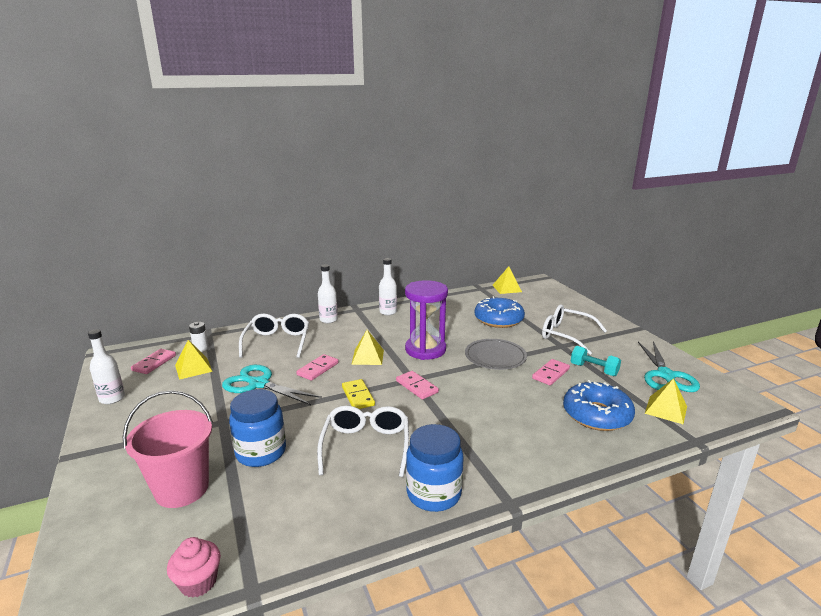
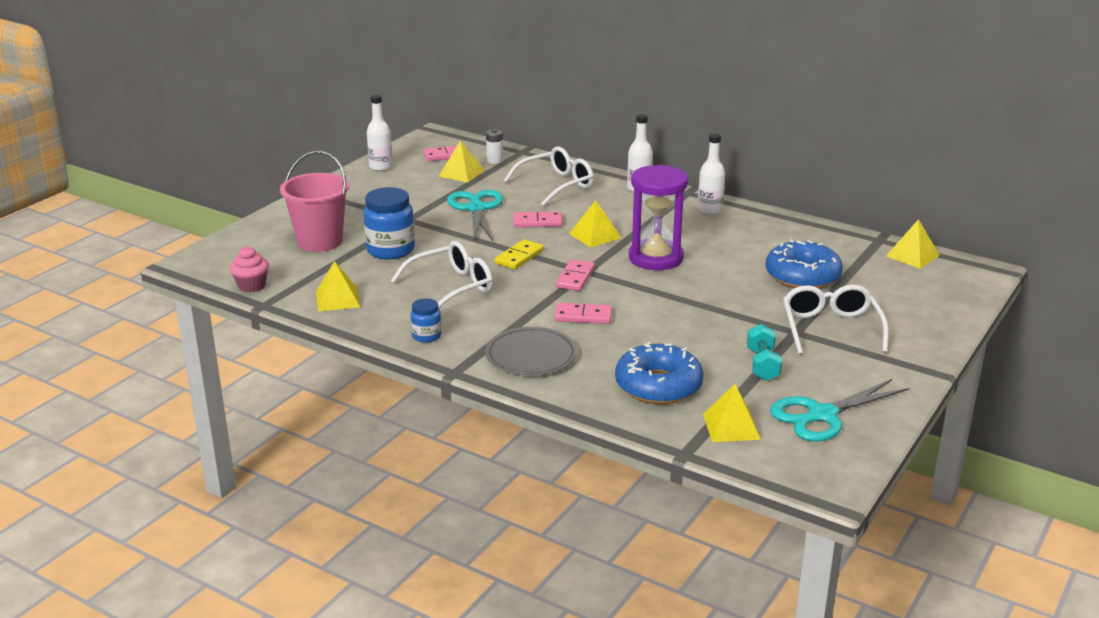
camera: 55 degrees right, 5 degrees up
blue jar [406,424,464,512] -> blue jar [411,298,441,343], size x0.54
grey plate [465,339,527,370] -> grey plate moved to [485,327,577,376]
pink domino [532,359,570,385] -> pink domino moved to [555,303,612,324]
none -> yellow pyramid [316,261,360,311]

